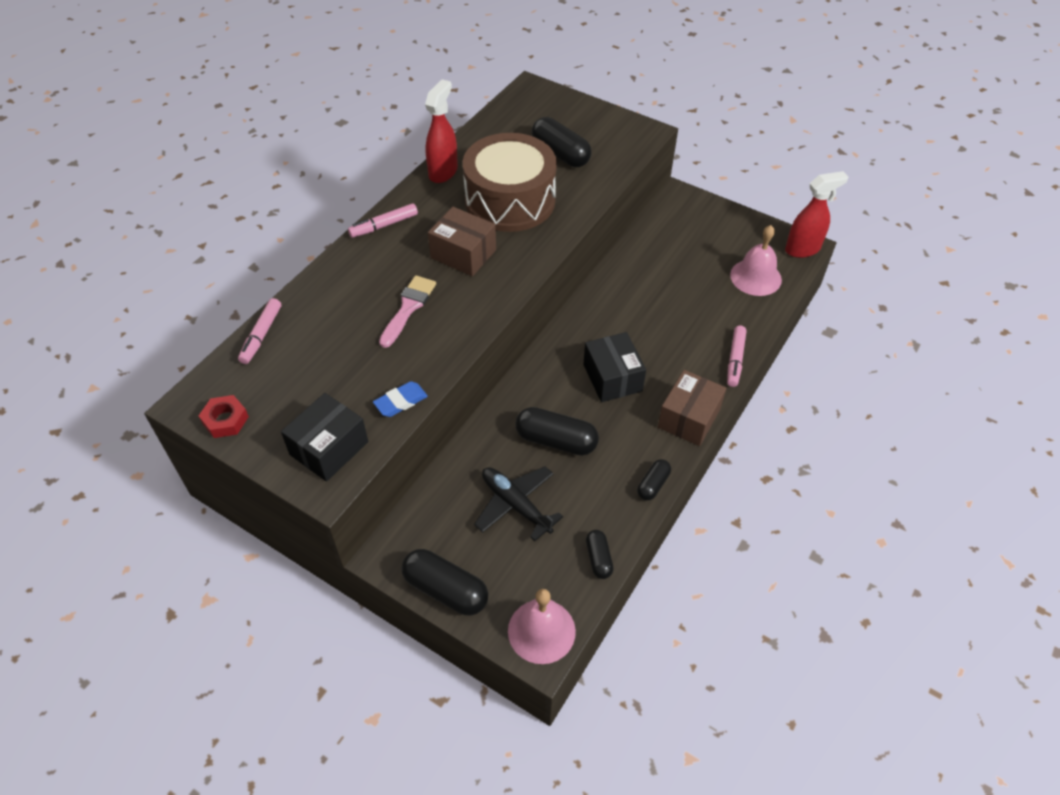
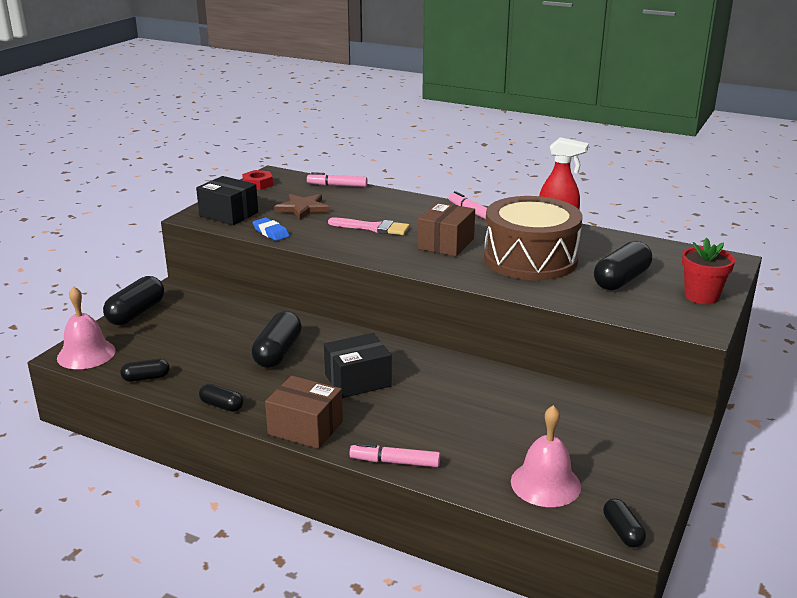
camera: 85 degrees right, 25 degrees down
black plane [474,466,563,541] -> none
red spray bottle [785,171,848,258] -> black capsule [603,498,646,548]
none -> brown star [274,194,330,220]
none -> red flower pot [682,238,735,304]

